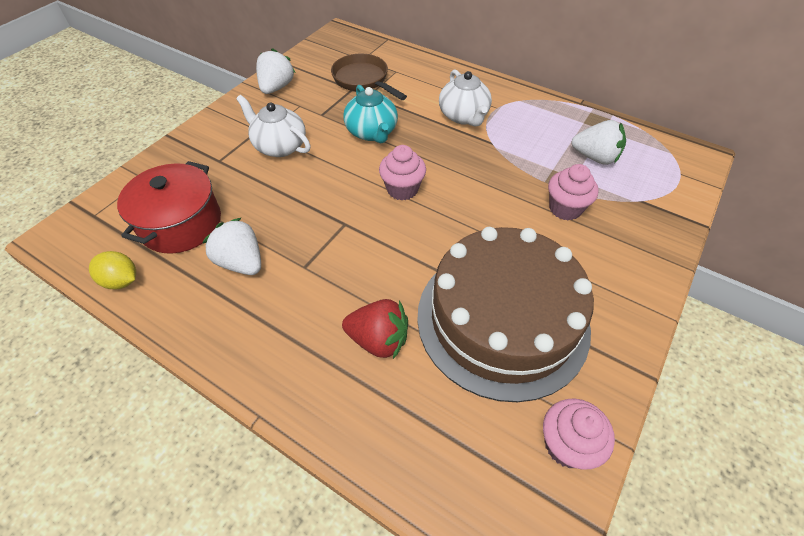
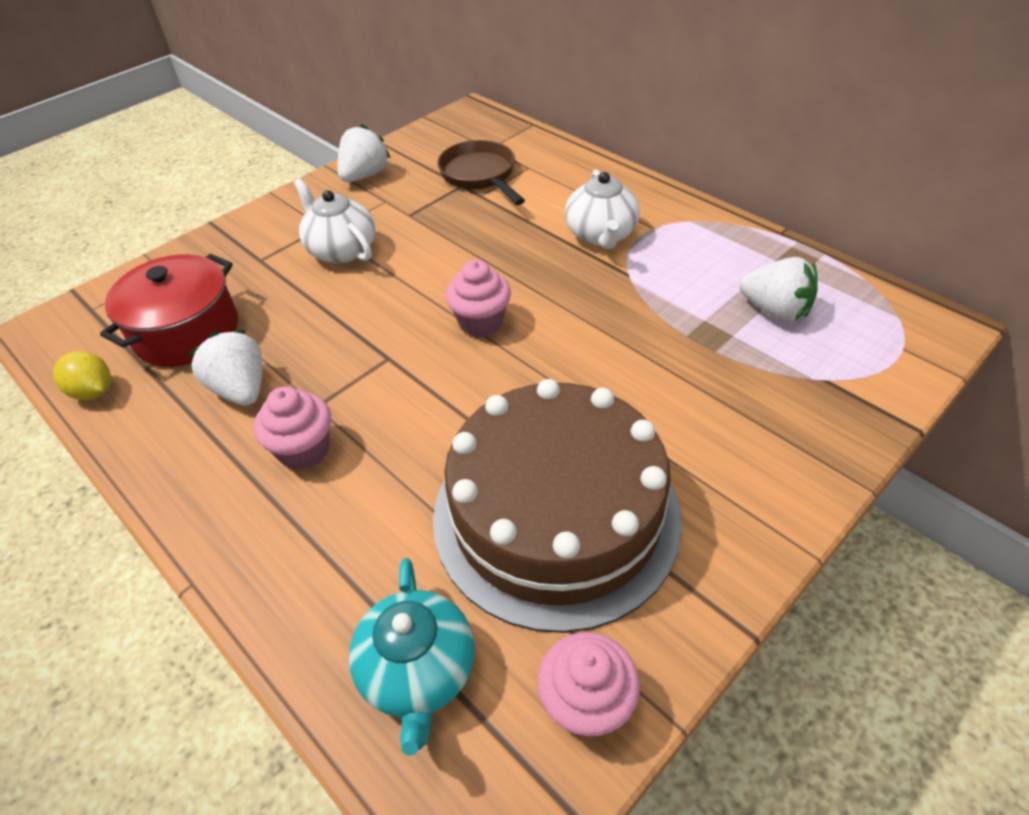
camera: 15 degrees right, 5 degrees down
red strawberry [342,299,408,359] -> none
turquoise teapot [343,85,398,144] -> turquoise teapot moved to [349,558,474,756]
pink cupcake [548,164,599,220] -> pink cupcake moved to [254,386,331,470]

